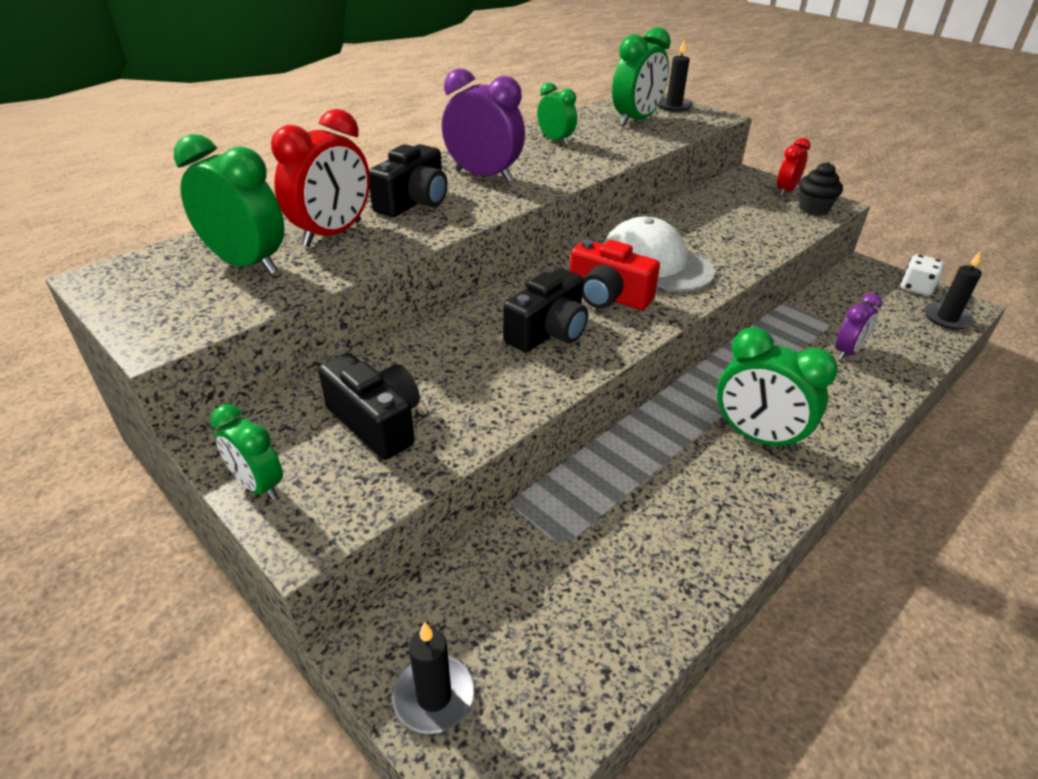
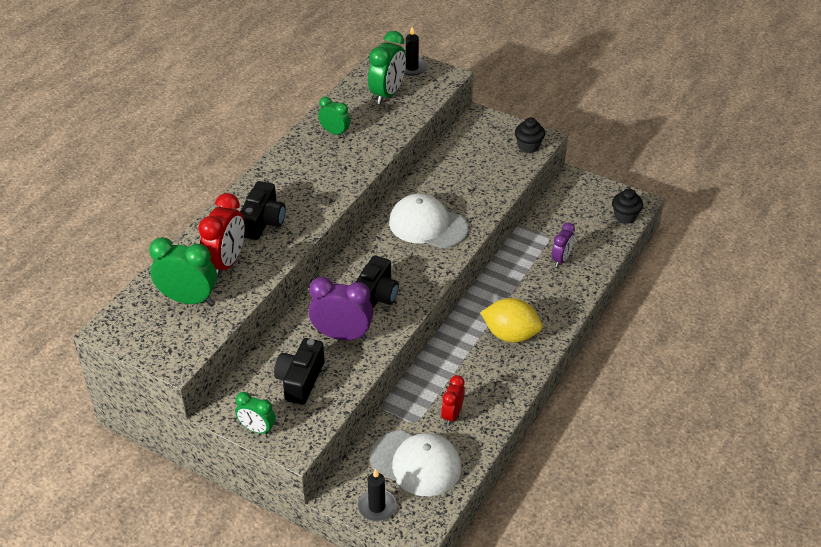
camera: 15 degrees left, 5 degrees up
black camera [318,353,420,460] -> black camera turned 105 degrees counterclockwise [274,338,325,405]
purple clock [442,68,525,182] -> purple clock moved to [309,277,373,341]
red camera [570,239,660,310] -> none
green clock [717,327,838,452] -> yellow lemon [480,298,543,343]
red clock [777,138,811,196] -> red clock moved to [441,375,465,426]
white dice [901,254,944,296] -> none
black candle [924,252,982,330] -> black cupcake [612,189,643,224]
none -> white cap [370,430,461,496]

